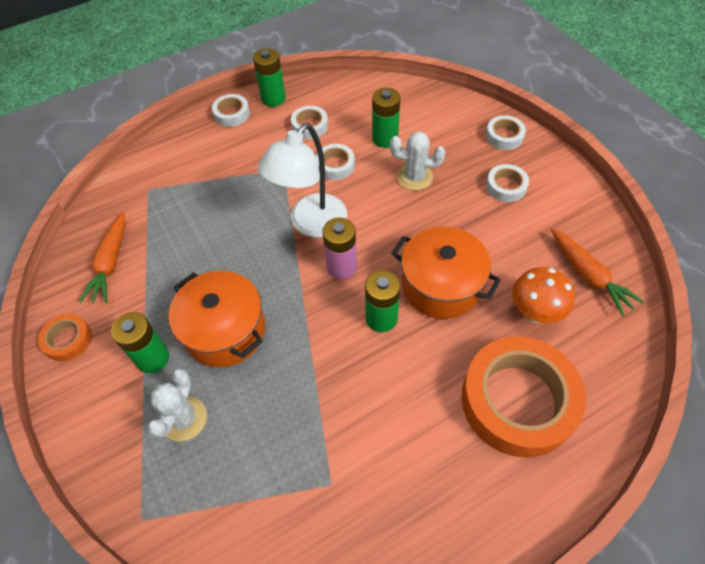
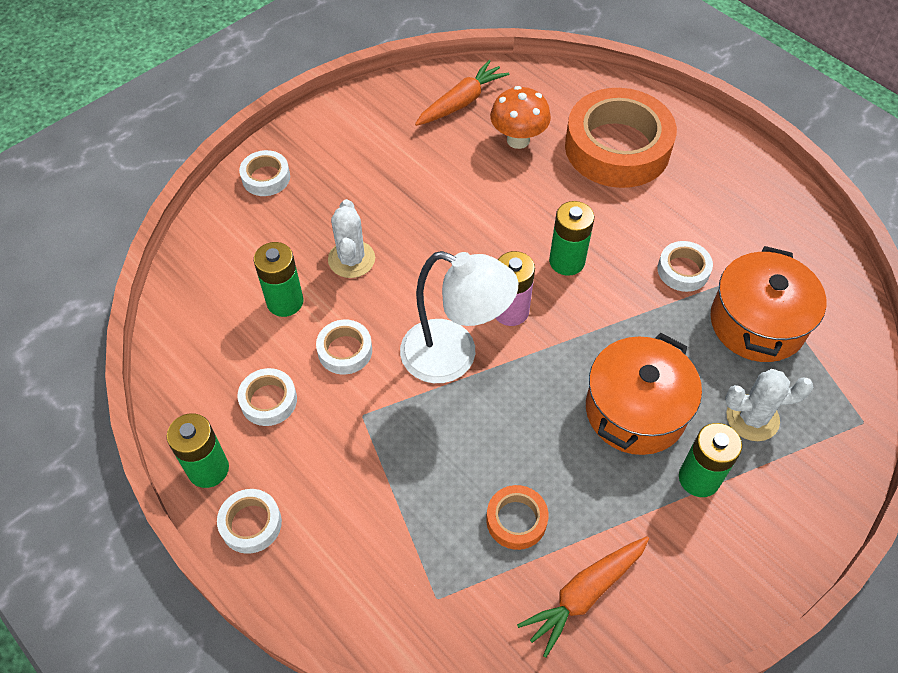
camera: 105 degrees left, 0 degrees up
orange tape [38,314,92,361] -> orange tape moved to [486,485,548,550]
orange carrot [79,211,126,303] -> orange carrot turned 150 degrees clockwise [517,536,649,658]
orange pot [391,226,501,319] -> orange pot moved to [710,246,826,362]
white tape [486,164,529,202] -> white tape moved to [658,241,713,292]

